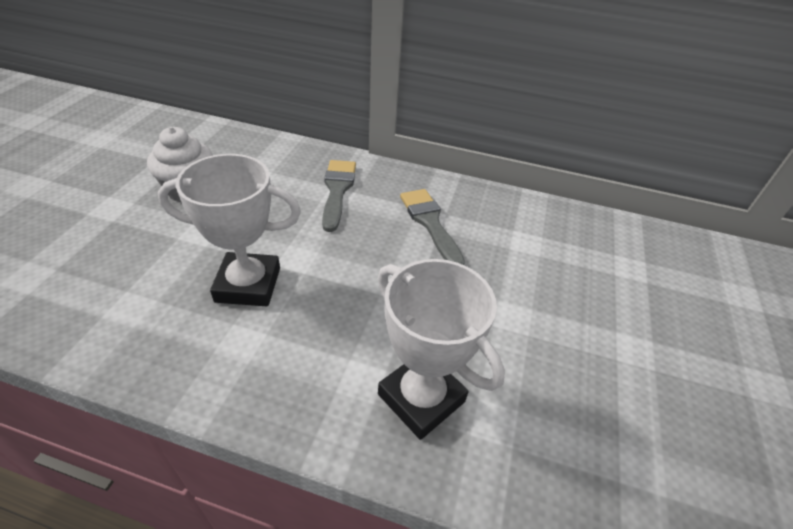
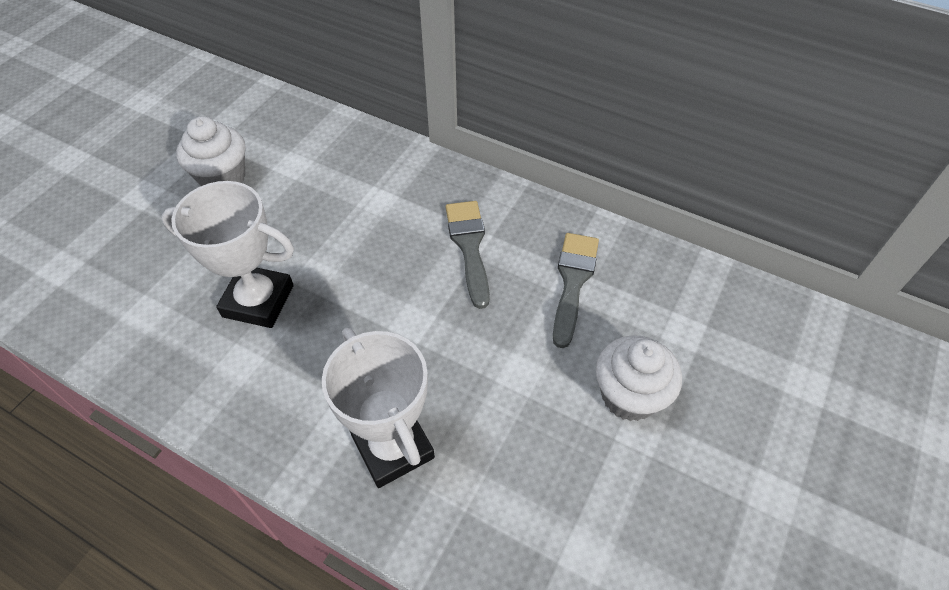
camera: 15 degrees right, 10 degrees up
grey brush [322,160,356,232] -> grey brush moved to [553,233,599,348]
none -> white cupcake [596,336,682,421]

